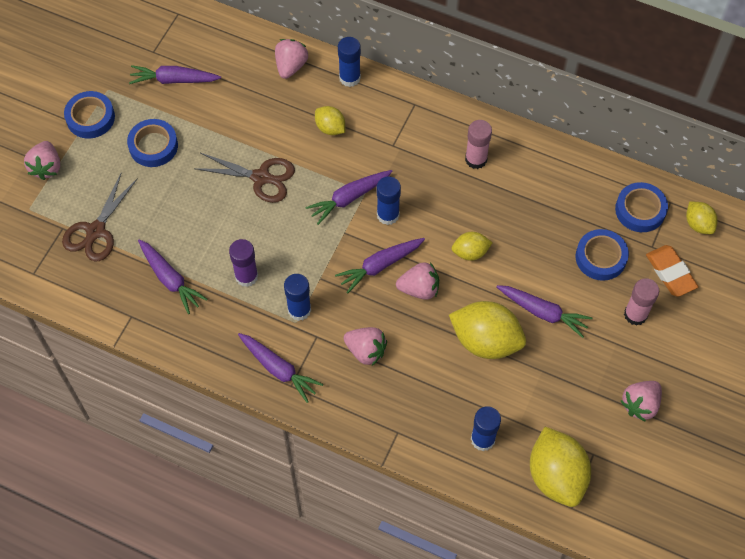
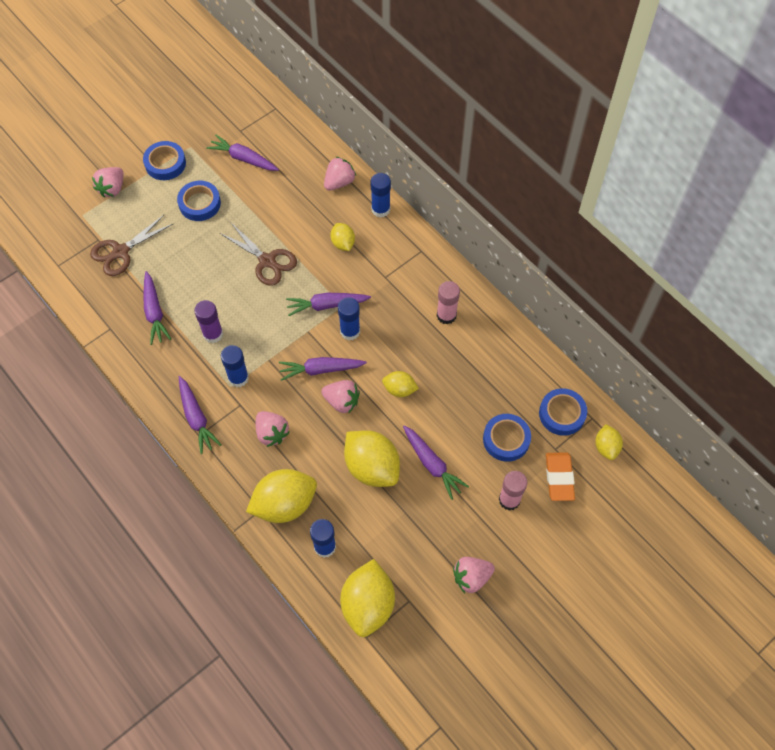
camera: 25 degrees right, 0 degrees up
none -> yellow lemon [246,469,317,523]

